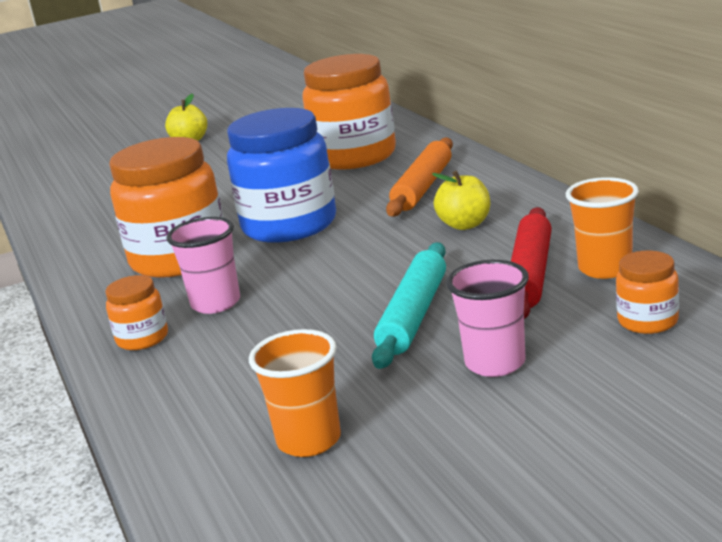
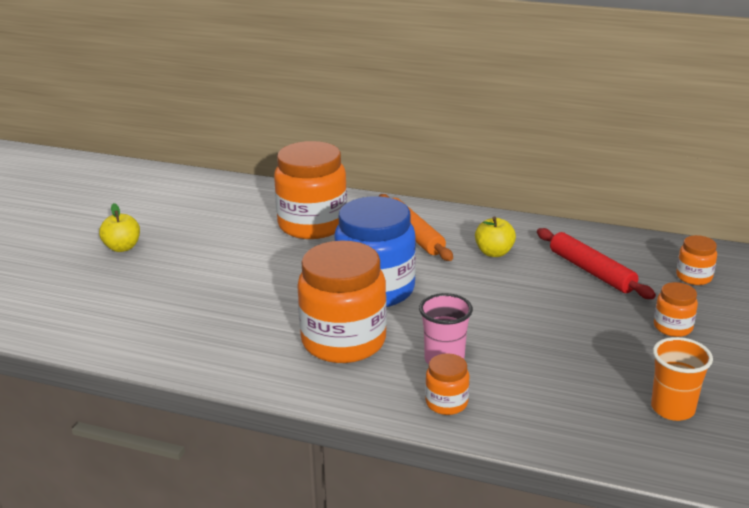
camera: 50 degrees left, 5 degrees up
turquoise rolling pin [372,242,446,369] -> none
pink cup [446,260,529,377] -> orange jar [654,282,698,337]
orange cup [566,177,639,279] -> none

